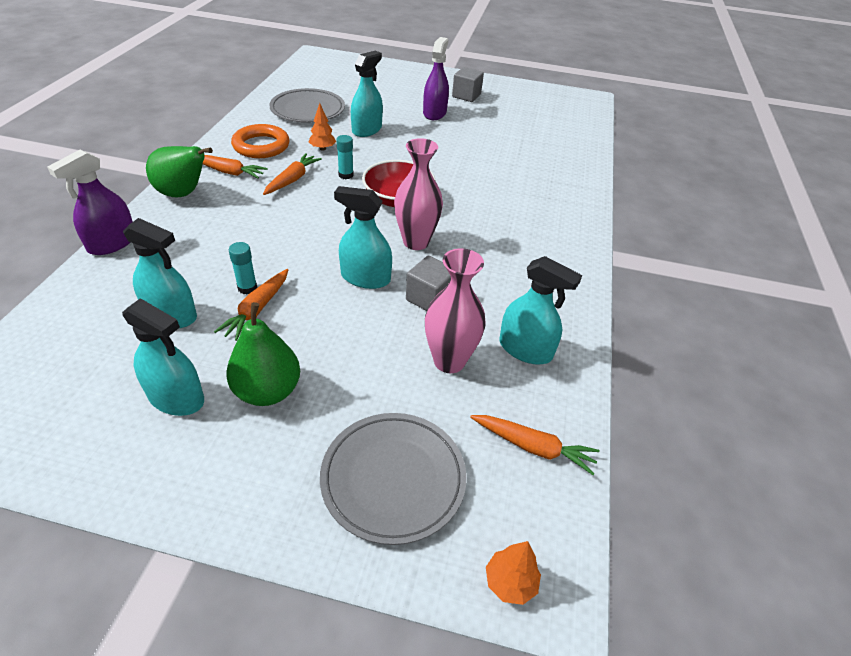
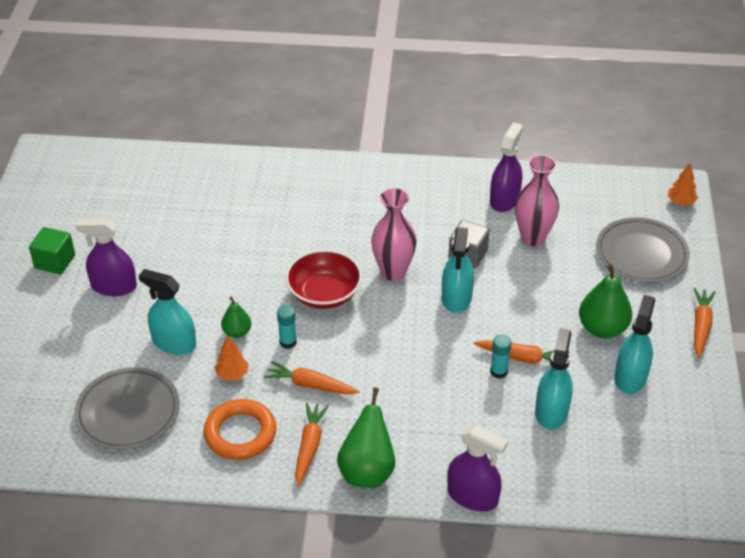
camera: 95 degrees left, 0 degrees up
grey cube [452,67,484,102] -> green cube [29,227,75,274]
orange carrot [470,415,600,475] -> orange carrot moved to [694,288,716,357]
turquoise spray bottle [499,256,582,364] -> purple spray bottle [490,122,523,212]
none -> green pear [221,297,251,338]

